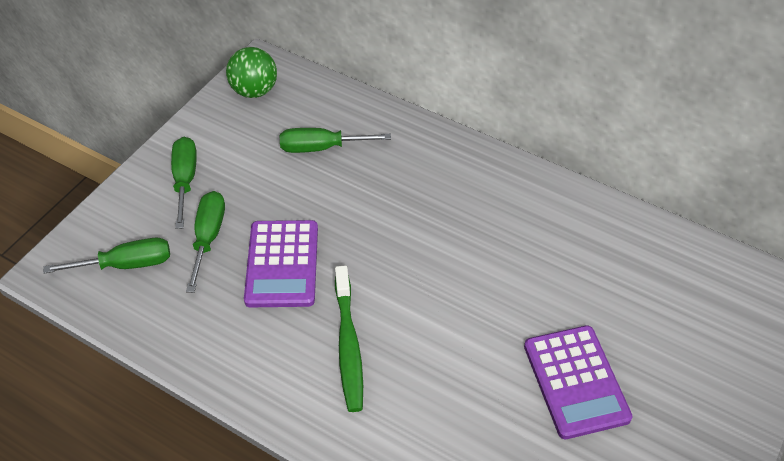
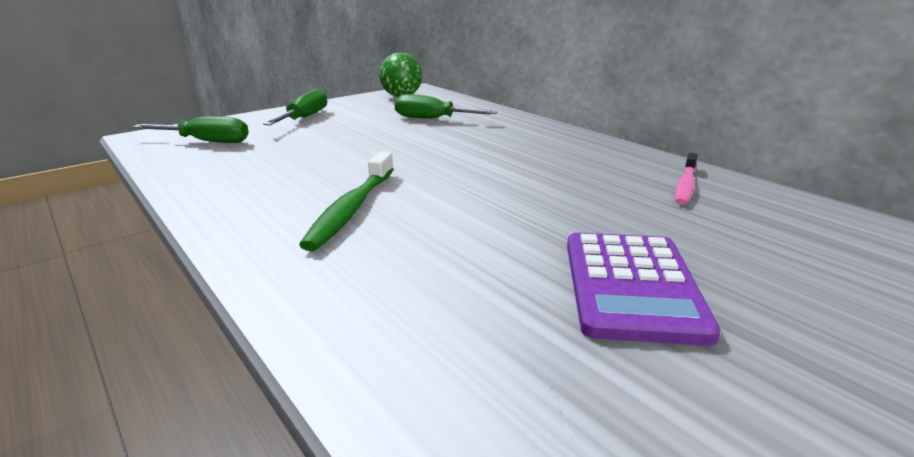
camera: 20 degrees right, 25 degrees down
green screwdriver [186,191,225,293] -> none
purple calculator [244,220,318,307] -> none
none -> pink toothbrush [675,153,698,205]

